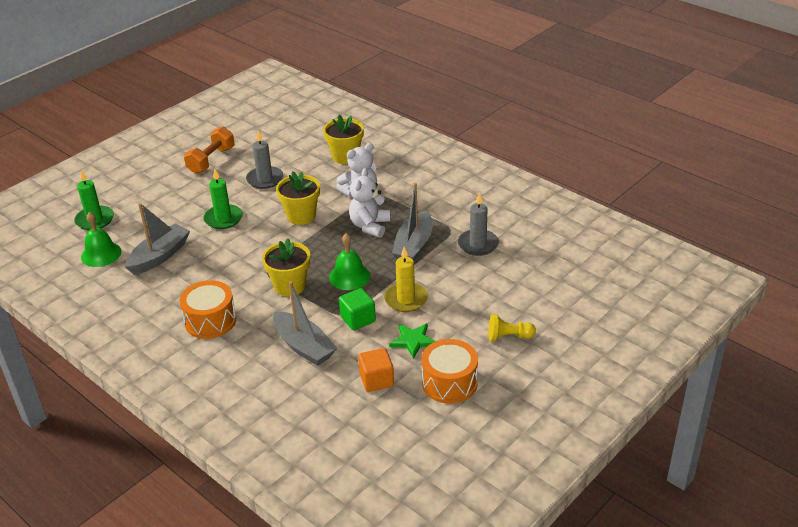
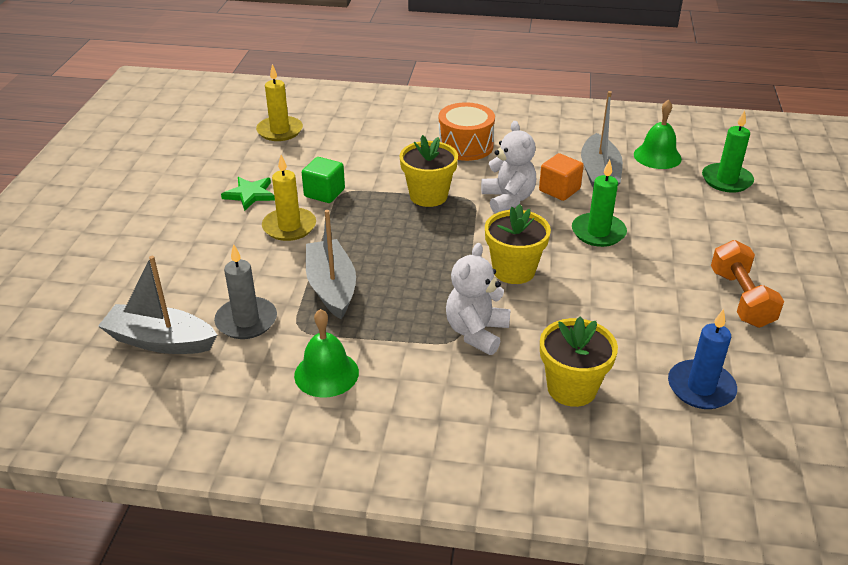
camera: 145 degrees right, 0 degrees up
grey candle [246,130,283,189] -> none
grey boat [273,281,337,366] -> grey boat moved to [98,256,217,354]
green bell [329,233,370,290] -> green bell moved to [294,309,359,398]
white teddy bear [349,168,390,238] -> white teddy bear moved to [481,121,536,214]
orange cube [358,348,394,392] -> orange cube moved to [539,153,584,201]
orange drum [421,339,478,404] -> none
yellow pawn [488,314,536,341] -> none
none -> yellow candle [256,64,303,141]
none -> blue candle [668,309,737,409]

